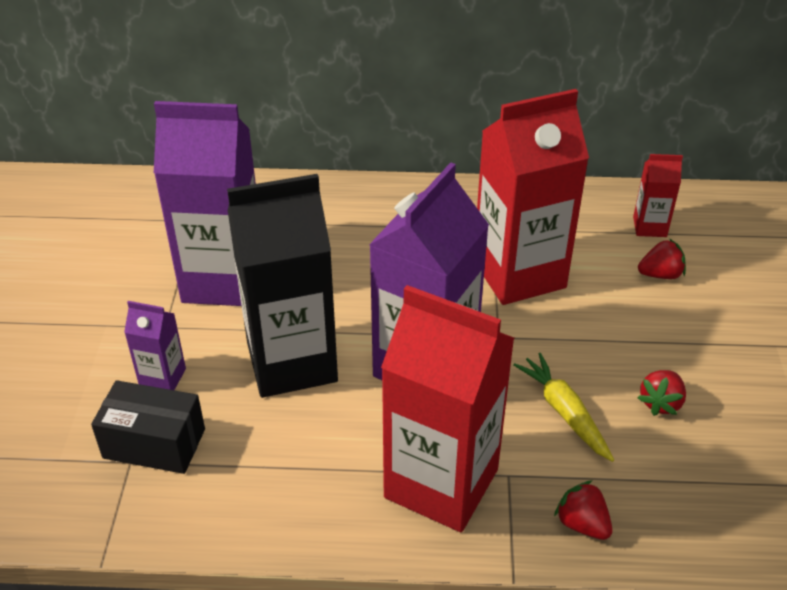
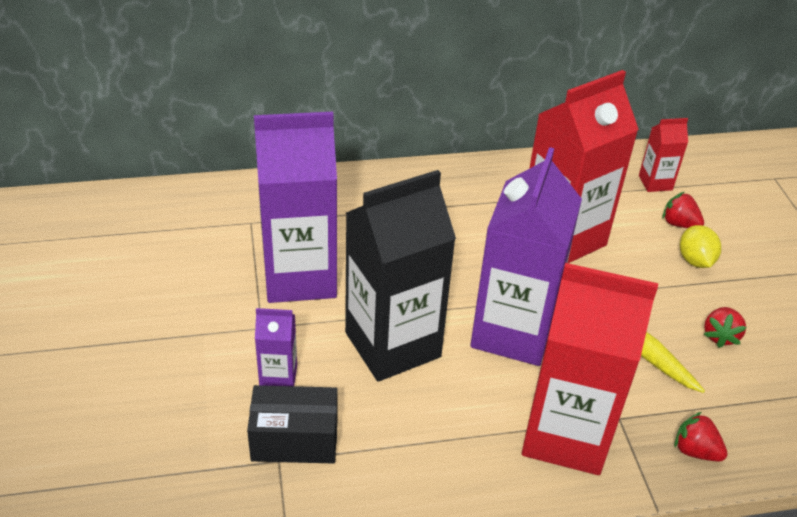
camera: 15 degrees left, 0 degrees up
red strawberry [638,238,686,279] -> red strawberry turned 120 degrees counterclockwise [663,192,704,228]
none -> yellow lemon [680,225,721,268]

